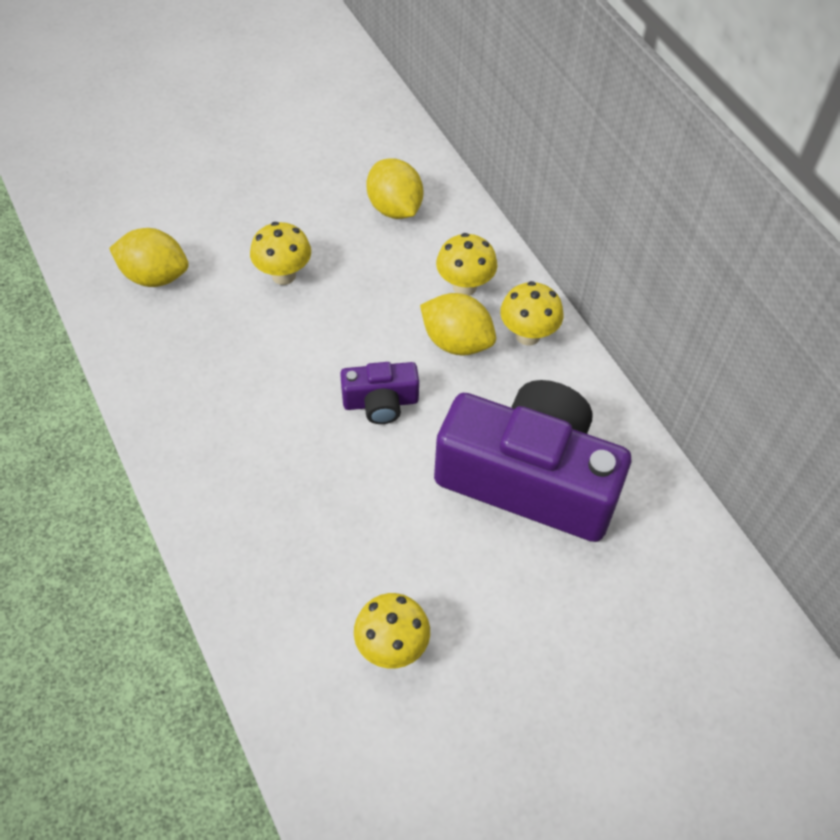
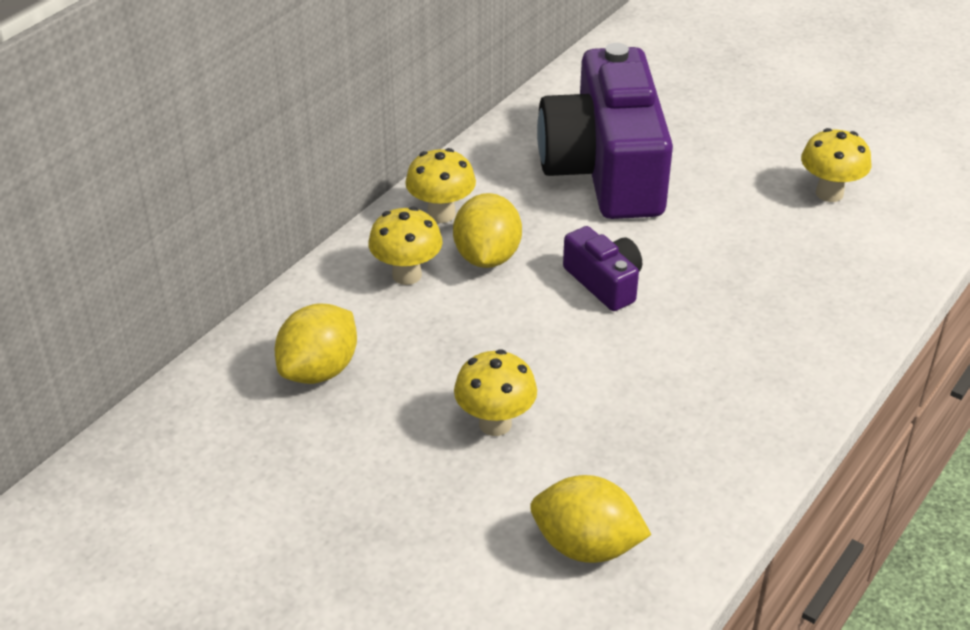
camera: 115 degrees left, 15 degrees down
yellow lemon [109,228,189,287] -> yellow lemon turned 60 degrees counterclockwise [530,475,652,563]

